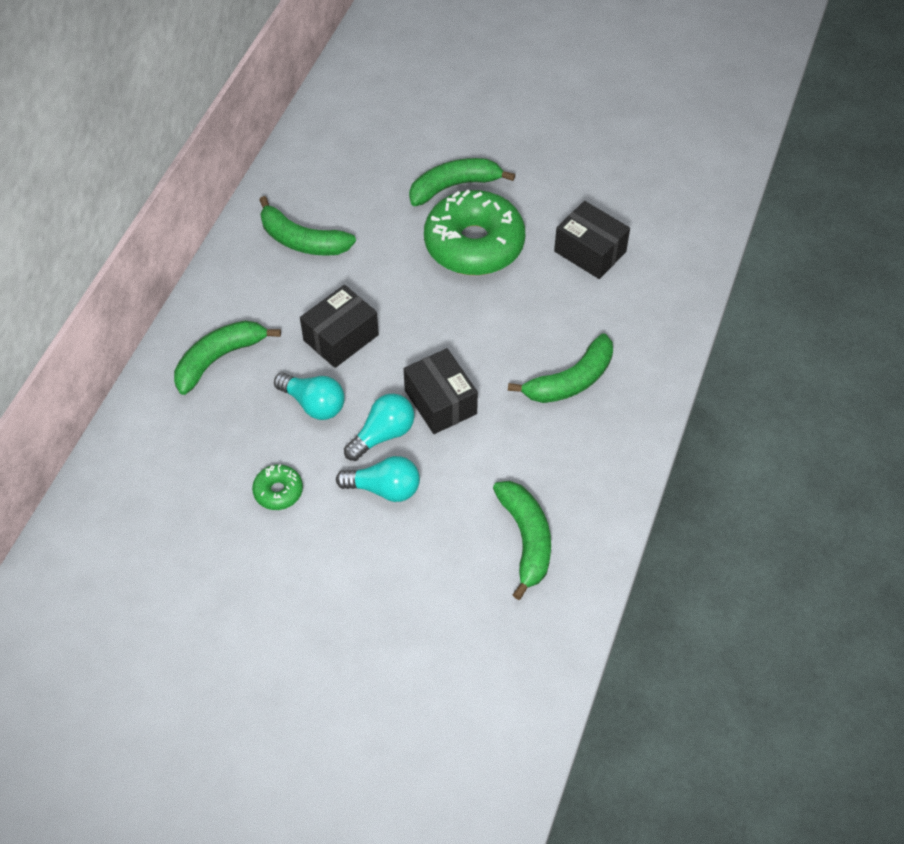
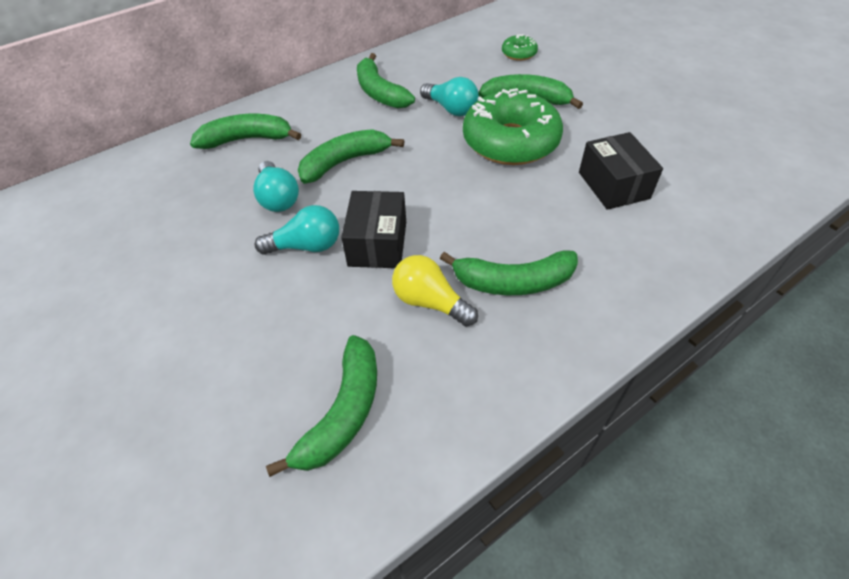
camera: 35 degrees right, 5 degrees down
green donut [252,464,303,510] -> green donut moved to [502,34,538,61]
black box [300,285,379,368] -> green banana [298,129,404,184]
turquoise light bulb [336,456,420,502] -> turquoise light bulb moved to [420,77,479,116]
none -> yellow light bulb [392,255,478,326]

